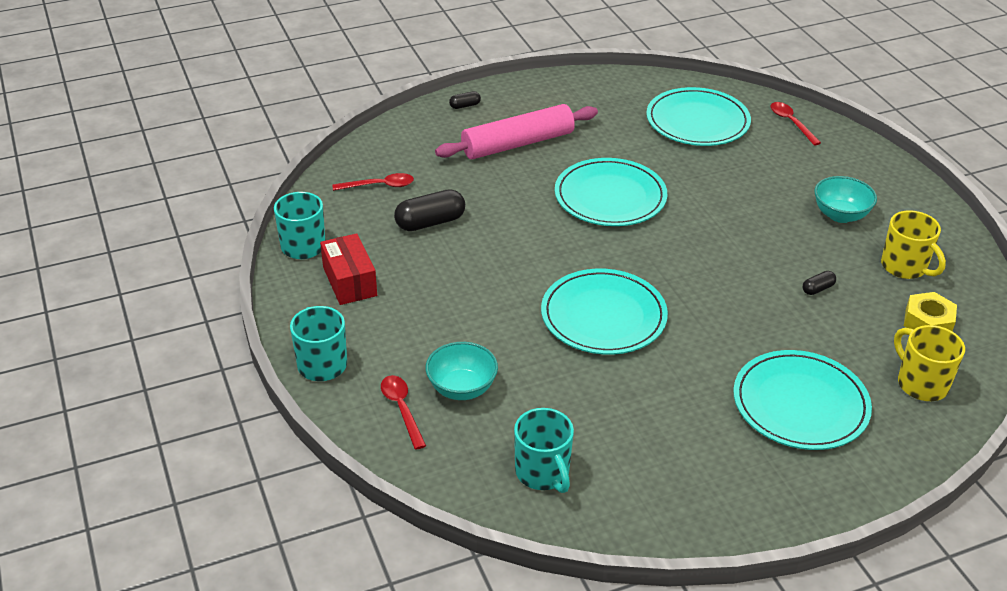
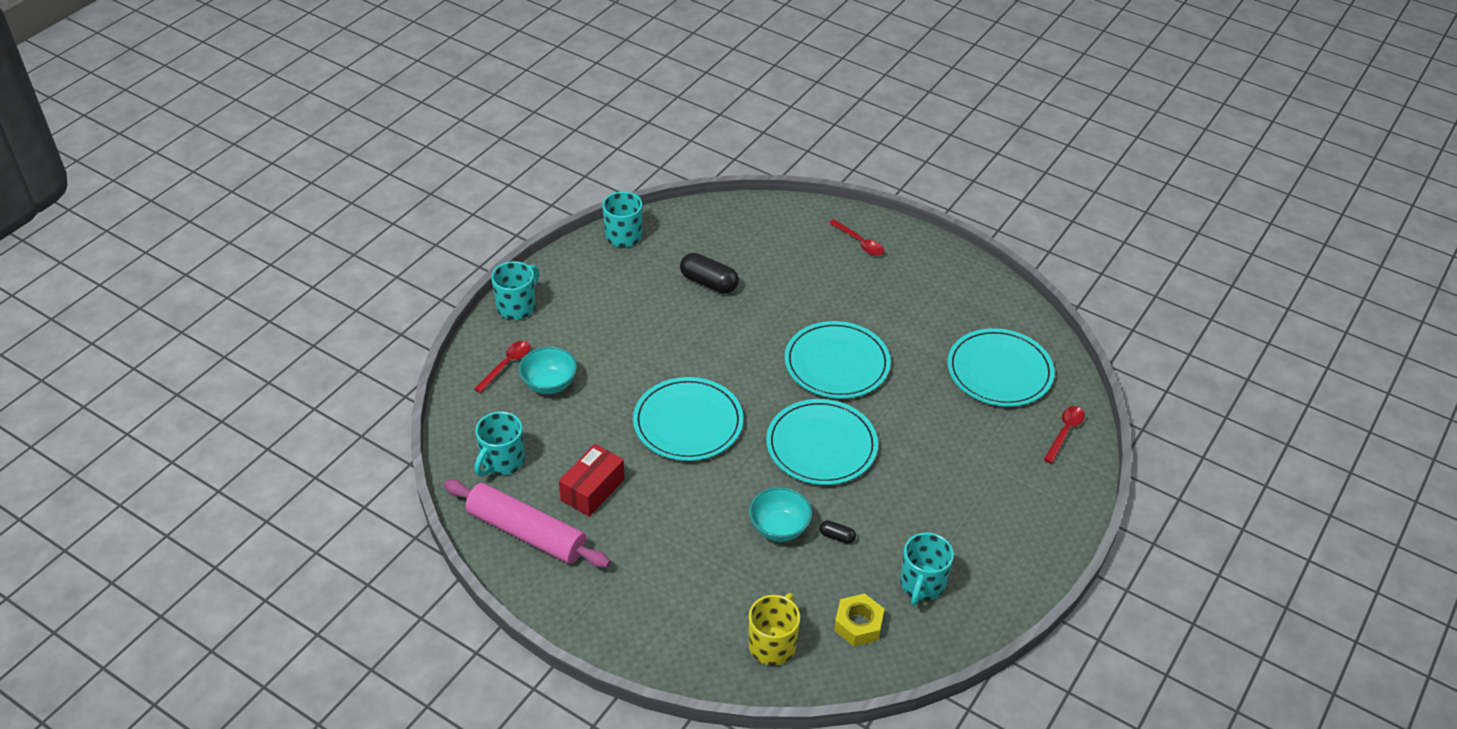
camera: 55 degrees right, 5 degrees up
red box [320,233,377,305] -> red box moved to [559,444,625,517]
red spoon [332,173,414,191] -> red spoon moved to [829,219,884,256]
pink rolling pin [435,104,598,159] -> pink rolling pin moved to [444,480,610,568]
black capsule [449,91,481,109] -> none
turquoise plate [733,350,872,450] -> turquoise plate moved to [766,399,878,485]
turquoise bowl [814,176,877,223] -> turquoise bowl moved to [749,487,812,542]
yellow mug [881,210,946,279] -> turquoise mug [900,532,954,605]

